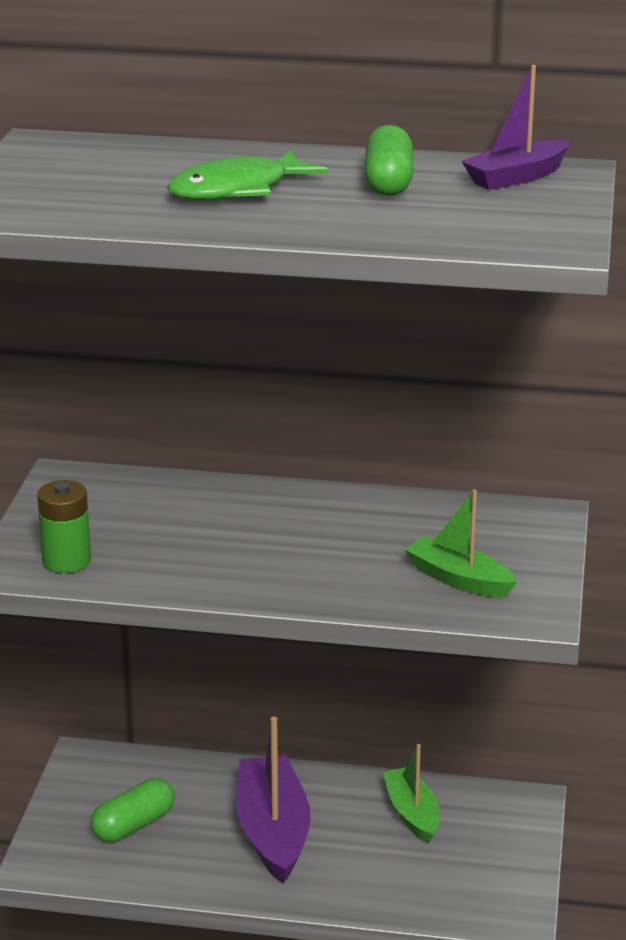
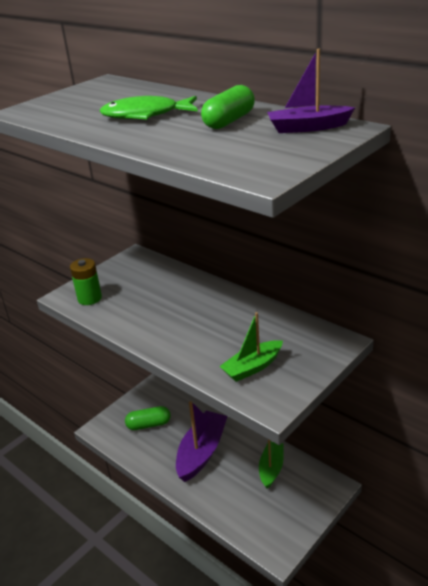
camera: 35 degrees right, 5 degrees up
green boat [405,489,517,598] -> green boat turned 105 degrees counterclockwise [220,312,283,382]

